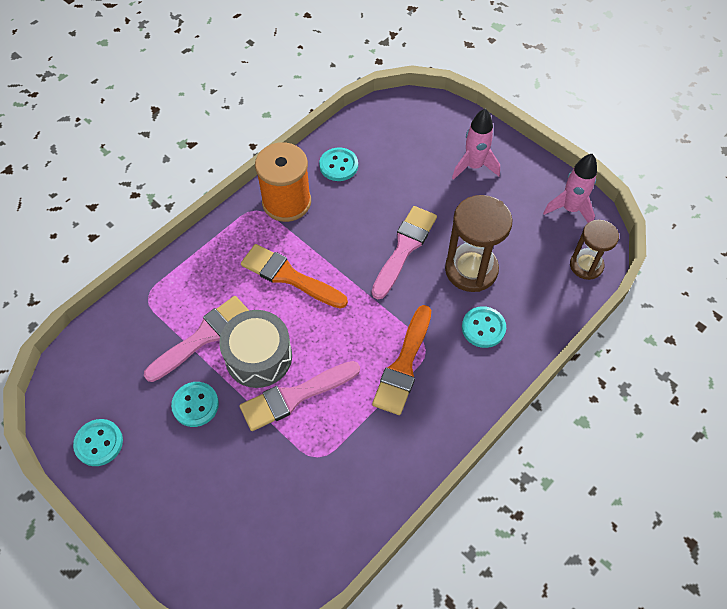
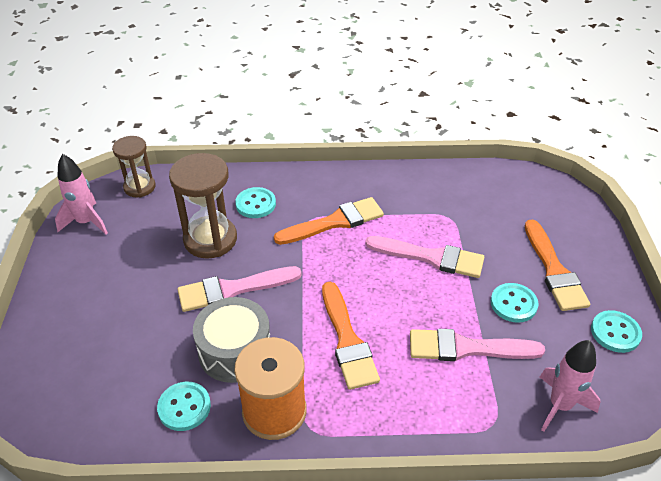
camera: 135 degrees left, 15 degrees down
grey drum [219,310,292,388] -> grey drum moved to [193,297,270,383]
pink rocket [452,108,500,180] -> pink rocket moved to [540,340,600,432]
none -> orange brush [525,220,590,311]

